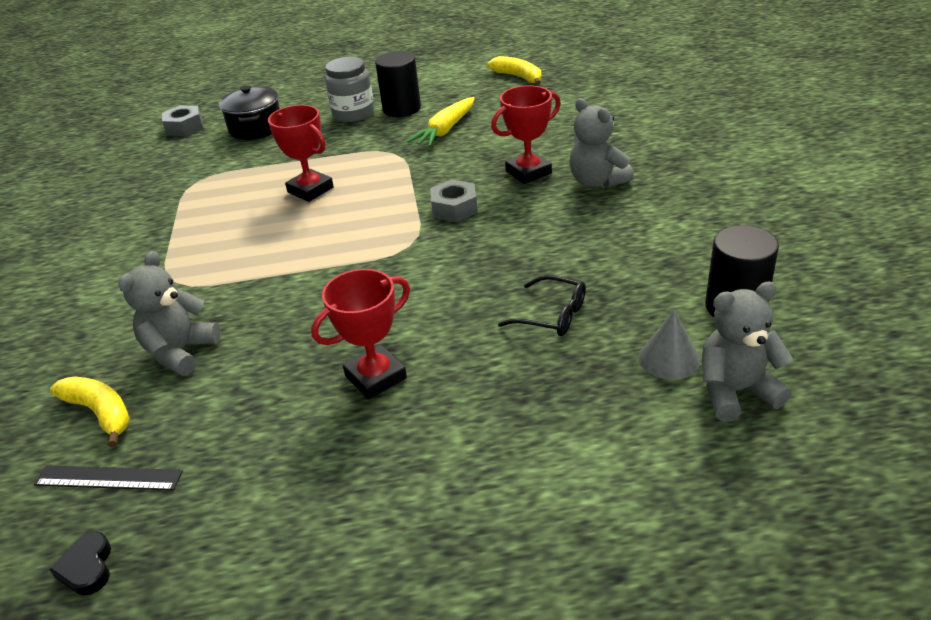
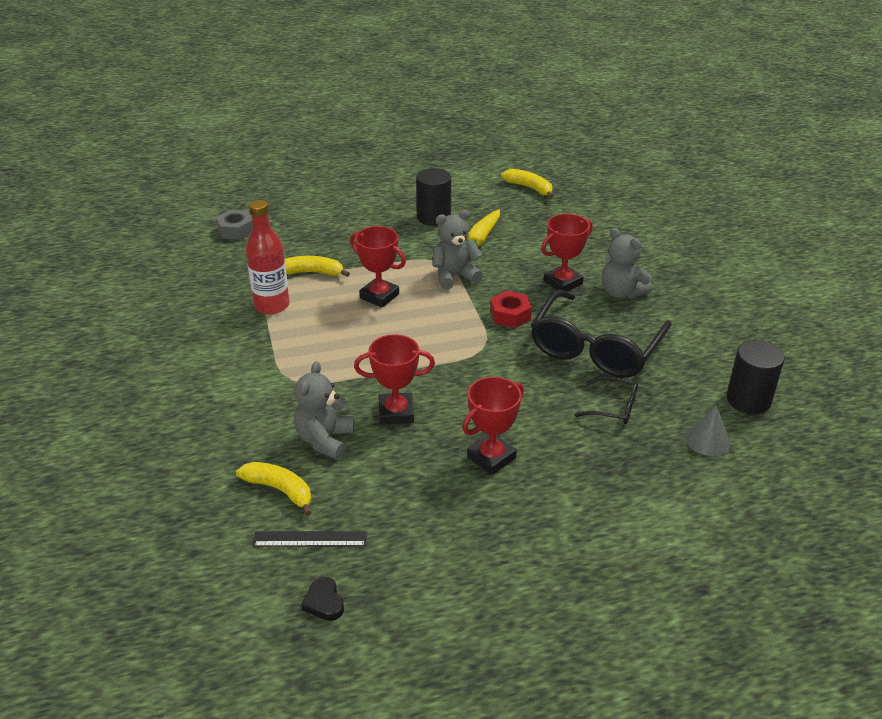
camera: 10 degrees left, 0 degrees up
black pot [219,85,280,140] -> none
grey jar [325,57,374,122] -> none
grey nut [430,179,478,222] -> red nut [490,291,532,328]
grey teddy bear [702,282,793,422] -> grey teddy bear moved to [433,210,483,290]
none -> red bottle [246,200,290,314]
none -> yellow banana [285,256,350,277]
none -> red trophy [354,334,435,424]
none -> black glasses [531,290,672,378]

